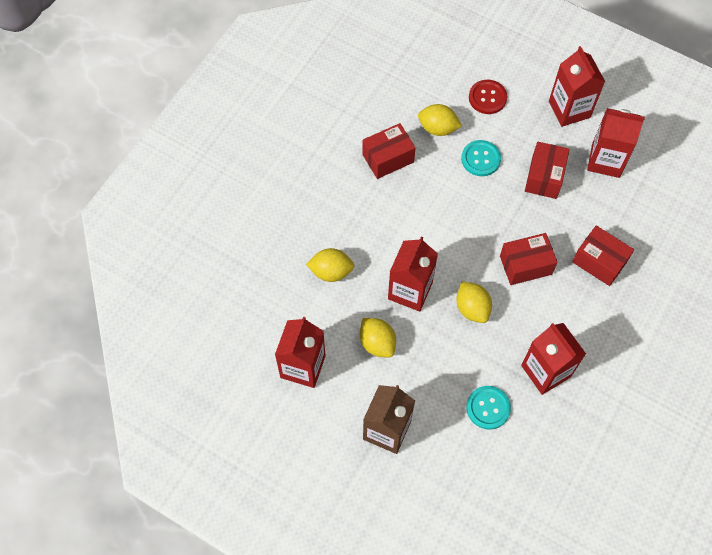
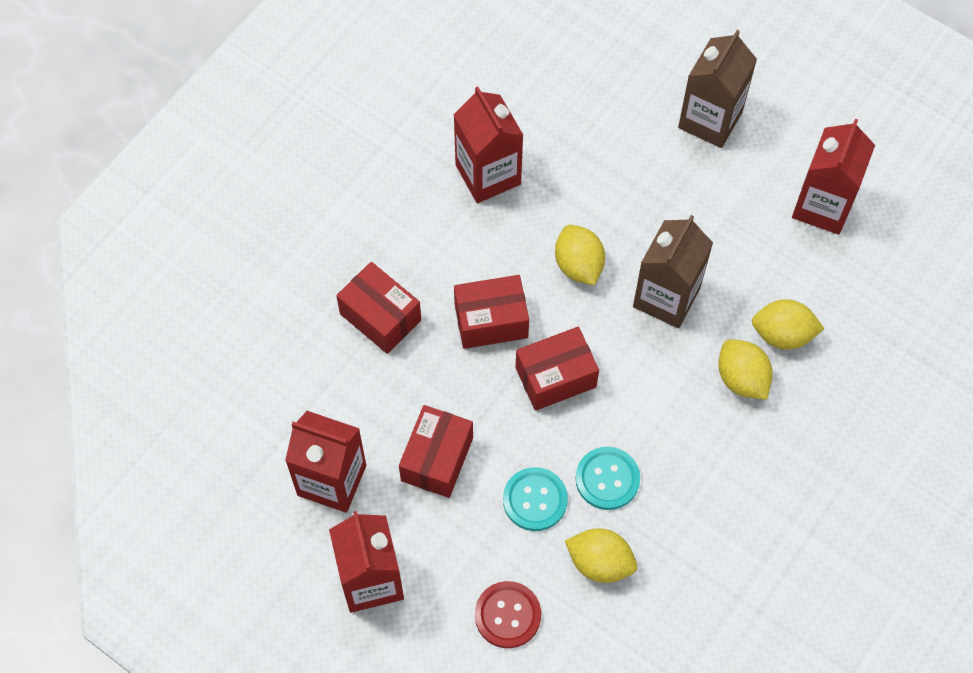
camera: 175 degrees left, 0 degrees up
yellow lemon [360,318,396,357] -> yellow lemon moved to [718,340,773,400]
red box [362,123,416,179] -> red box moved to [516,327,599,411]
red carton [388,237,438,312] -> brown carton [633,215,713,328]
turquoise button [466,386,511,430] -> turquoise button moved to [576,447,640,510]

